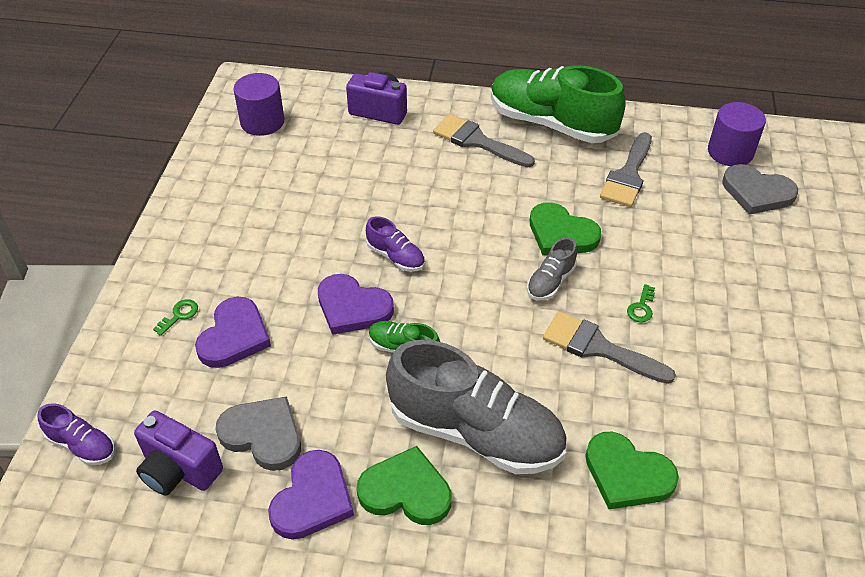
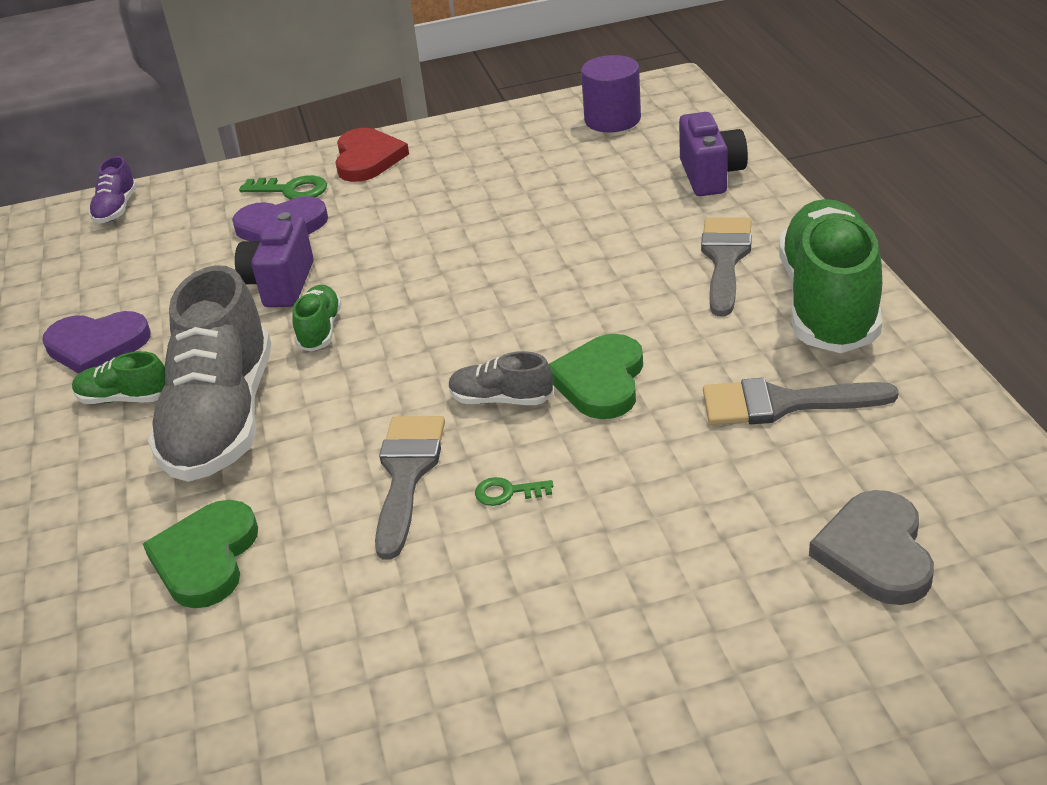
camera: 70 degrees right, 10 degrees down
purple camera [134,411,223,496] -> purple camera moved to [235,212,314,307]
green key [153,299,198,336] -> green key [239,175,327,200], size x1.61
grey heart [215,396,301,471] -> none
purple heart [318,274,394,335] -> none
green heart [357,446,451,525] -> green shoe [72,351,166,404]
purple shoe [366,216,425,272] -> none
purple cylinder [708,102,766,166] -> none
none -> red heart [335,128,409,182]

